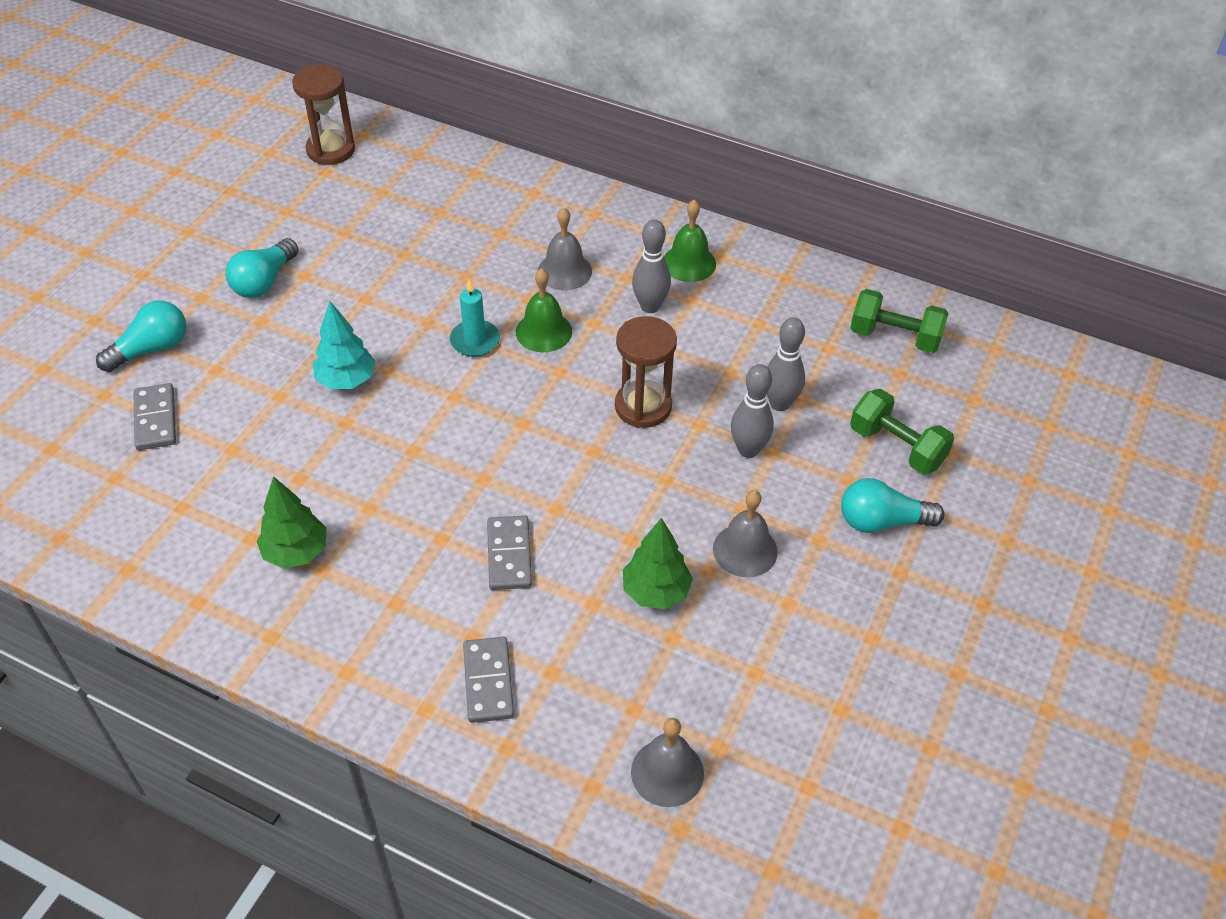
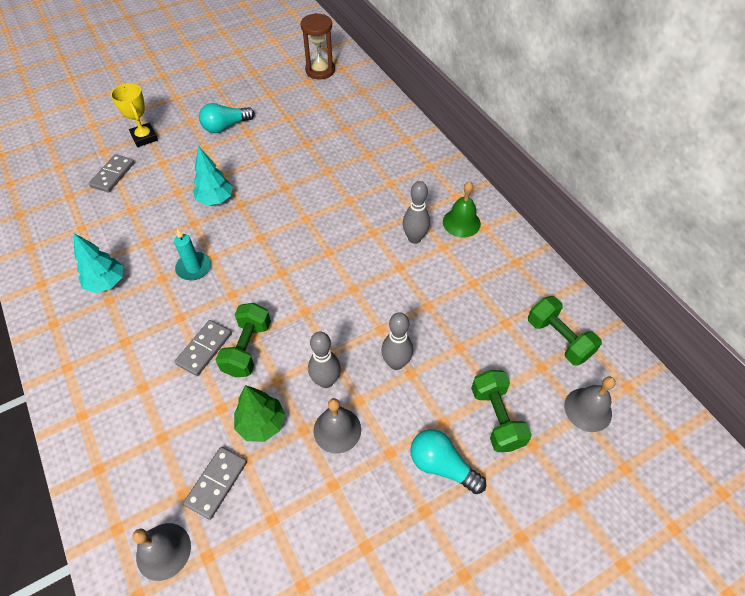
camera: 35 degrees right, 5 degrees up
turquoise light bulb [96,301,186,372] -> yellow trophy [111,83,158,147]
green tree [257,476,327,569] -> turquoise tree [74,233,123,293]
turquoise candle [450,279,500,357] -> turquoise candle moved to [174,229,211,280]
grey domino [463,637,514,723] -> grey domino moved to [183,447,247,520]
green bell [516,268,572,352] -> none
grey bell [538,208,592,290] -> grey bell moved to [564,376,616,432]
brown hourglass [615,316,677,428] -> none
grey bowling pin [767,317,805,411] -> grey bowling pin moved to [308,332,341,388]
none -> green dumbbell [216,303,271,377]

